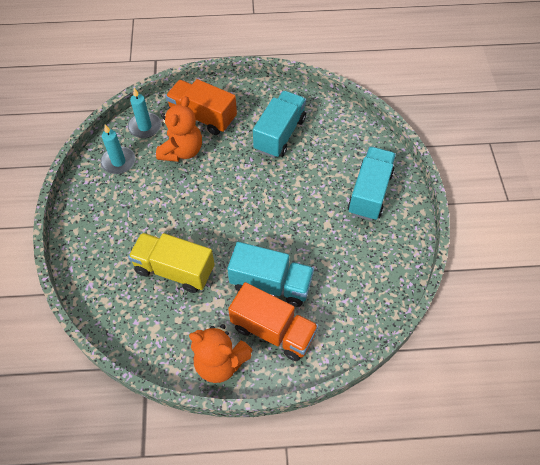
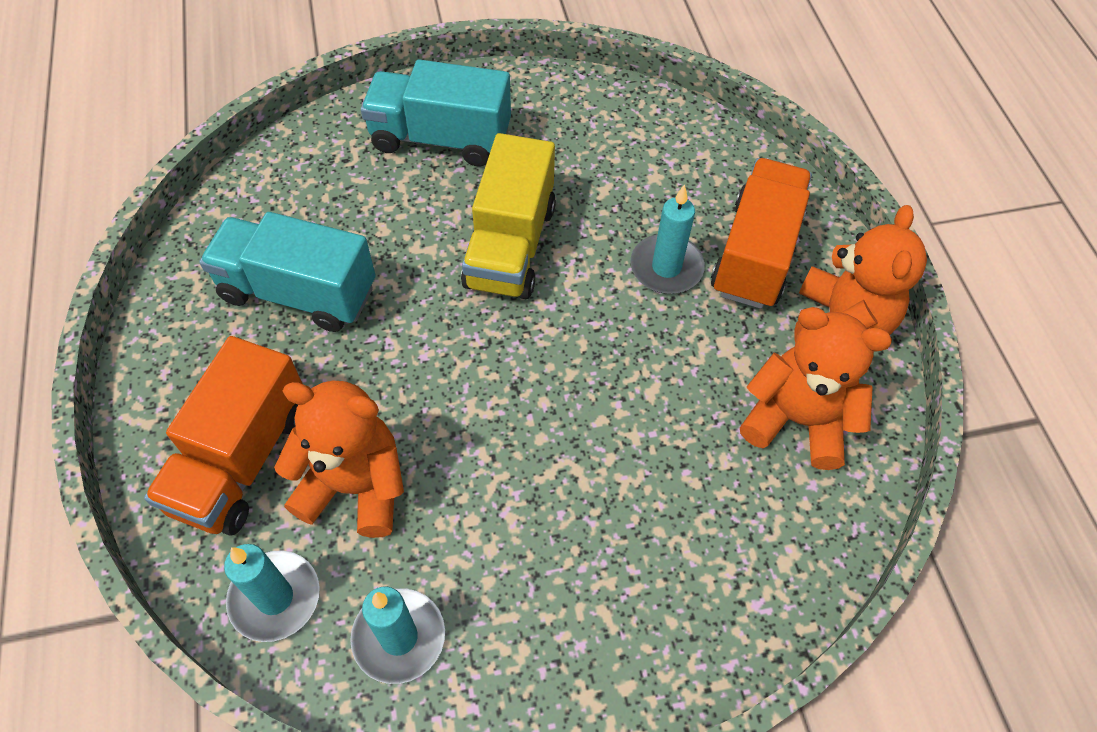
camera: 100 degrees left, 0 degrees up
yellow truck [128,233,215,293] -> yellow truck moved to [461,133,556,299]
turquoise truck [227,242,314,307] -> turquoise candle [630,184,705,294]
none -> orange teddy bear [740,307,892,470]

